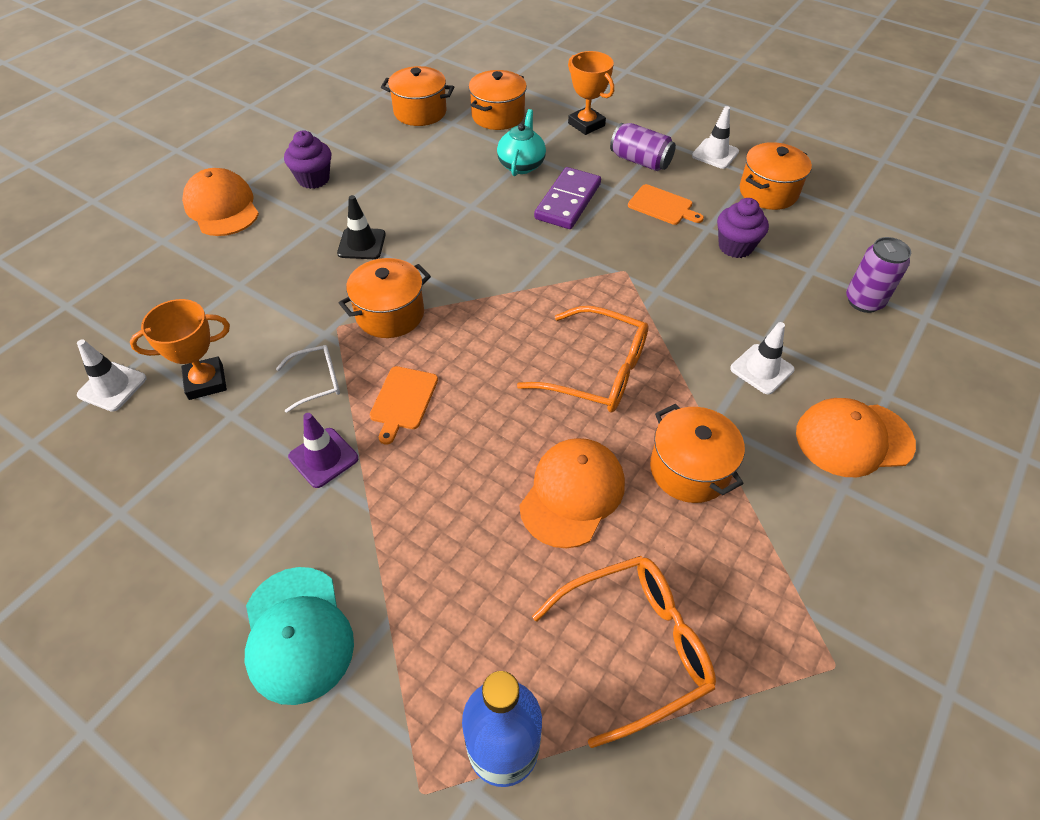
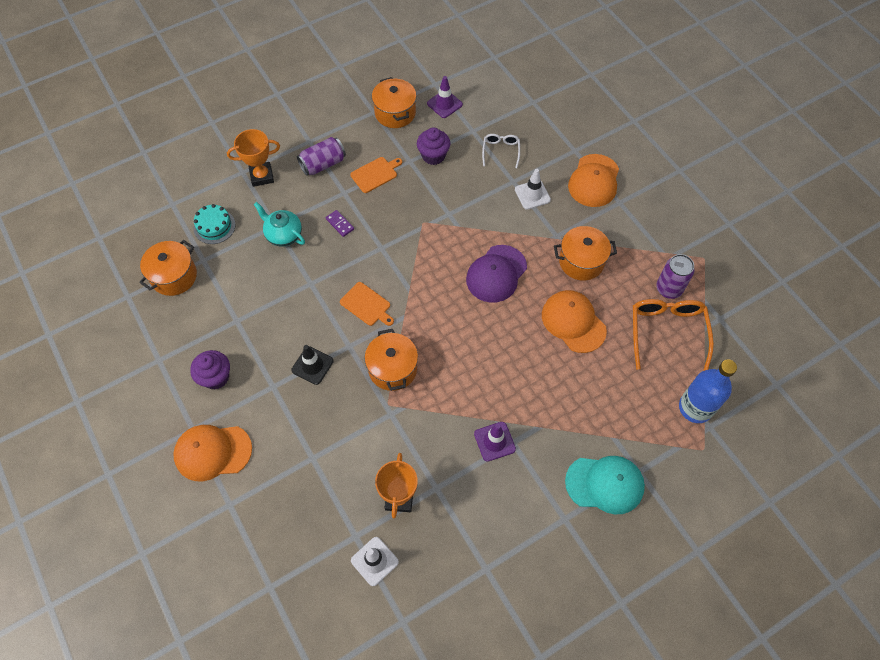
camera: 65 degrees left, 10 degrees up
white glasses [276,345,340,413] -> white glasses moved to [482,134,520,168]
orange cutting board [370,366,438,445] -> orange cutting board moved to [340,282,394,326]
orange pot [469,70,527,130] -> turquoise cake [194,204,236,244]
orange glasses [517,306,648,413] -> purple cap [466,245,527,303]
purple domino [534,167,601,229] -> purple domino [326,210,354,237], size x0.48
white traffic cone [692,106,739,169] -> none
purple can [846,237,911,313] -> purple can moved to [656,254,694,299]
none -> purple traffic cone [427,76,463,118]

